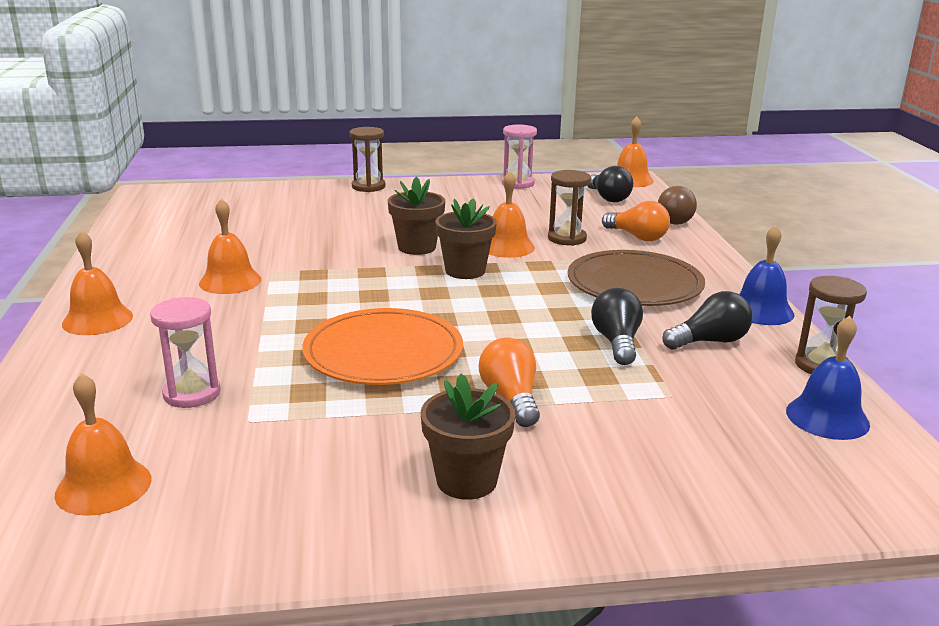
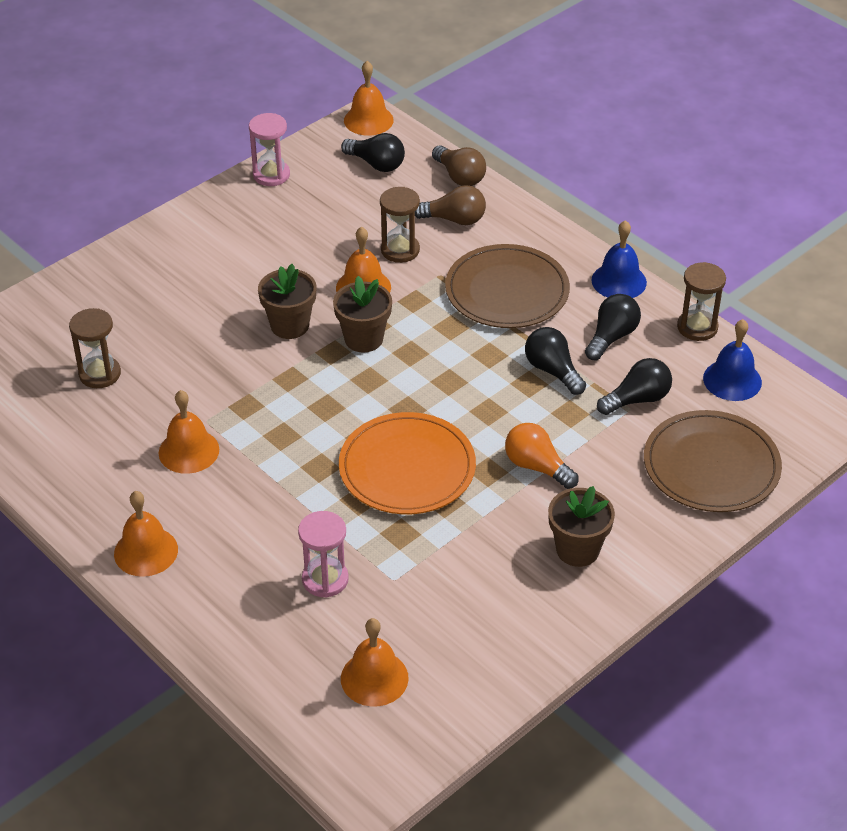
camera: 35 degrees left, 20 degrees up
brown hourglass [349,127,385,192] -> brown hourglass moved to [69,308,121,388]
orange light bulb [602,201,670,241] -> brown light bulb [415,185,486,225]
none -> black light bulb [597,358,672,415]
none -> brown plate [644,410,782,512]

